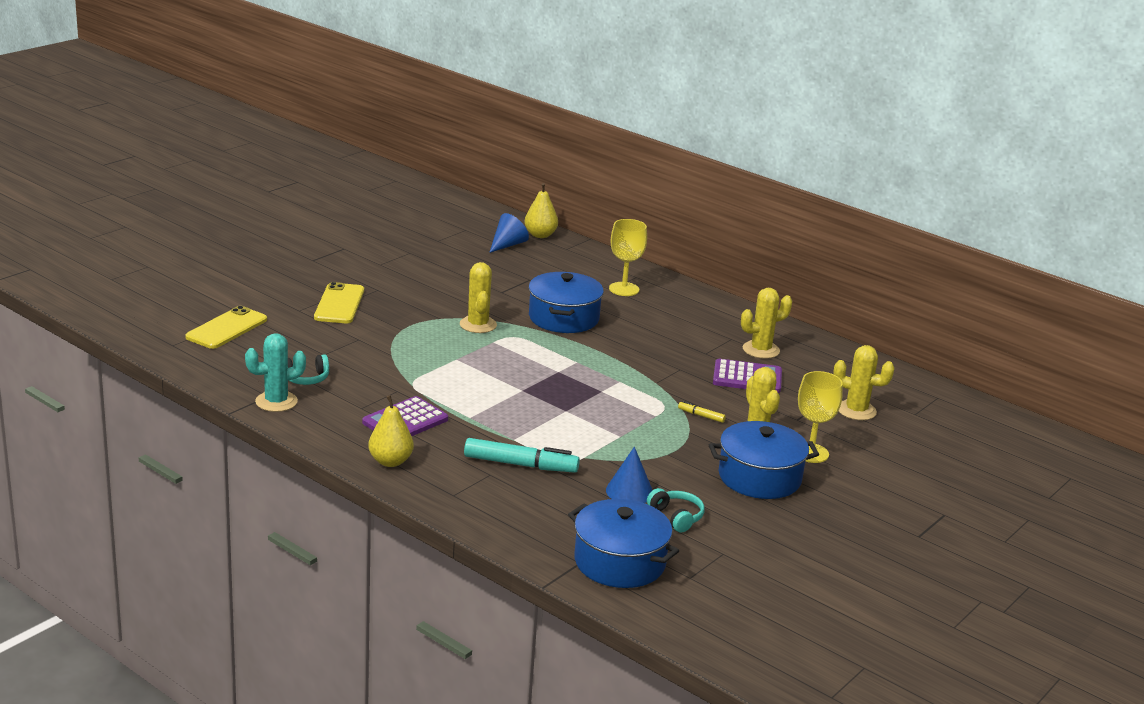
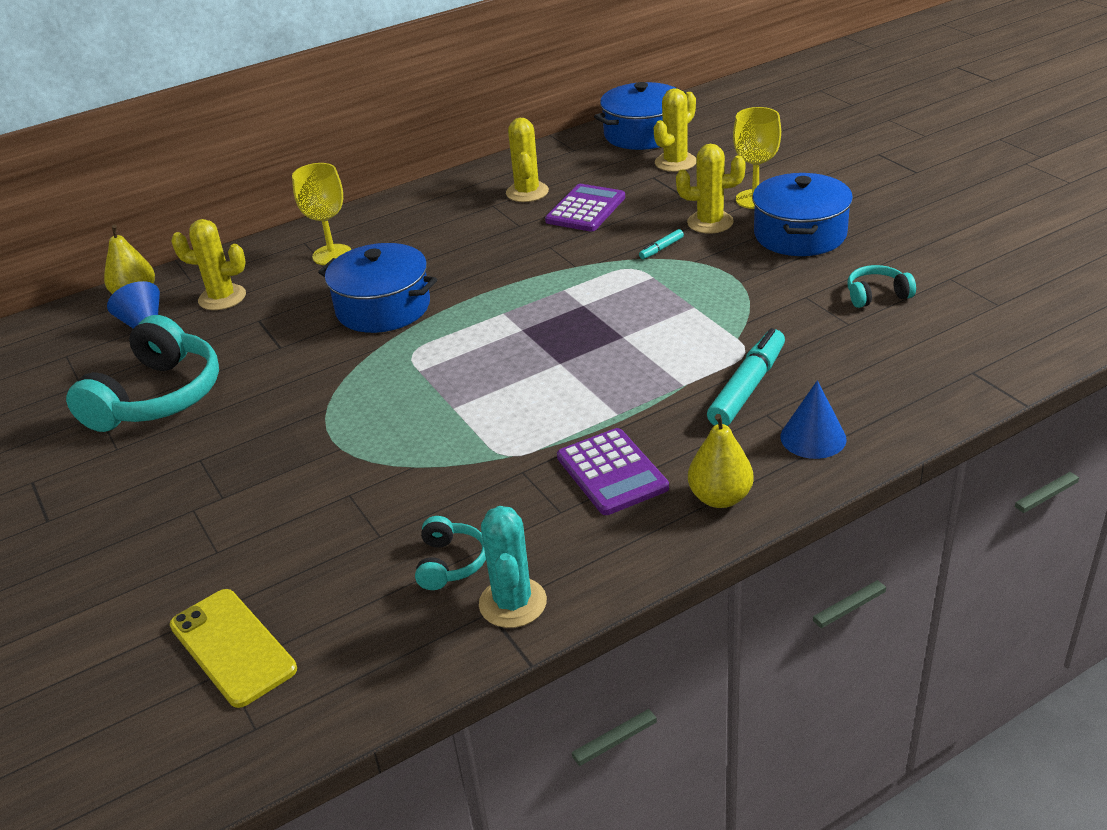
camera: 65 degrees left, 10 degrees up
yellow phone [314,282,364,323] -> none
yellow cactus [460,262,497,333] -> yellow cactus moved to [171,219,246,310]
blue pot [568,499,679,588] -> blue pot moved to [594,82,687,150]
blue cone [606,447,653,503] -> blue cone moved to [780,380,847,459]
yellow marker [678,401,726,423] -> turquoise marker [639,229,684,259]
none -> turquoise headphones [66,315,219,432]

